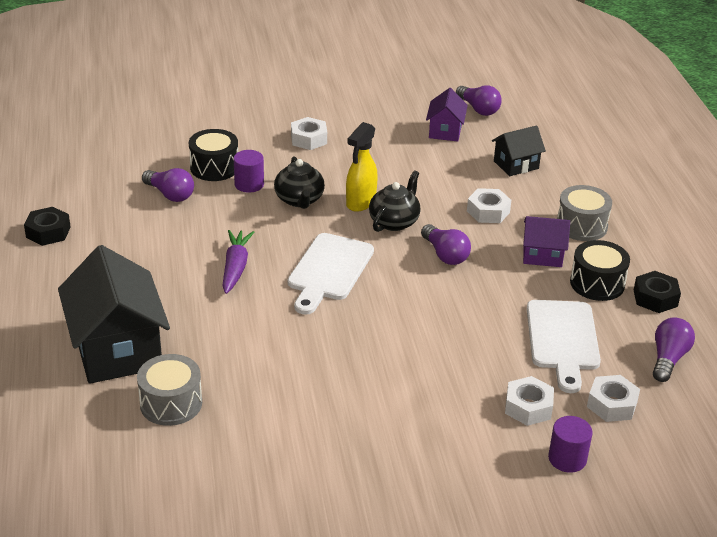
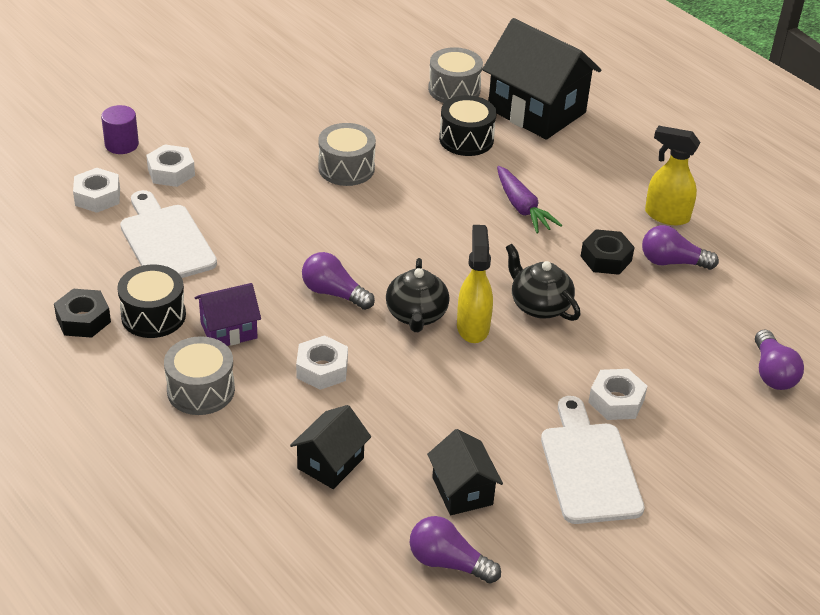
camera: 150 degrees right, 5 degrees up
black nut [24,207,71,246] -> black nut moved to [581,229,635,275]
black drum [189,129,238,181] -> black drum moved to [439,95,497,156]
purple cylinder [234,150,264,193] -> none
white cutting board [288,233,374,315] -> white cutting board moved to [541,396,645,524]
purple house [426,88,468,141] -> black house [427,429,503,515]
purple light bulb [653,317,695,382] -> purple light bulb moved to [755,329,804,390]
none -> grey drum [318,123,376,186]
none -> yellow spray bottle [645,125,701,225]

